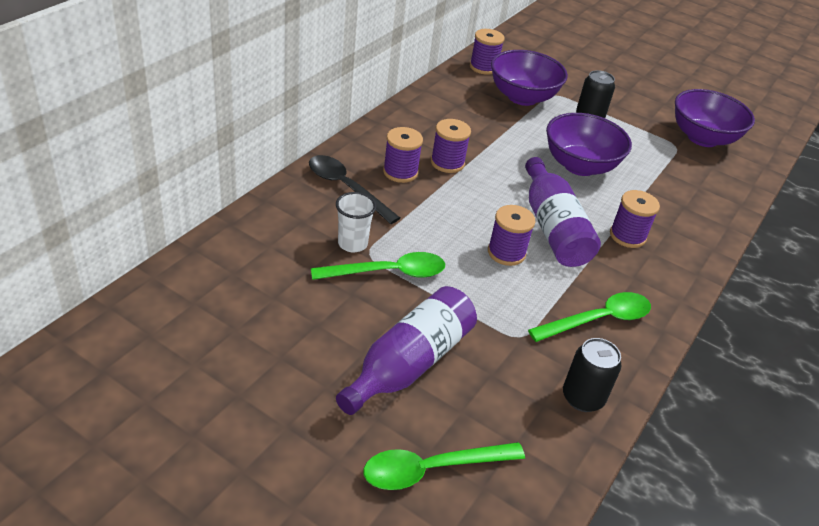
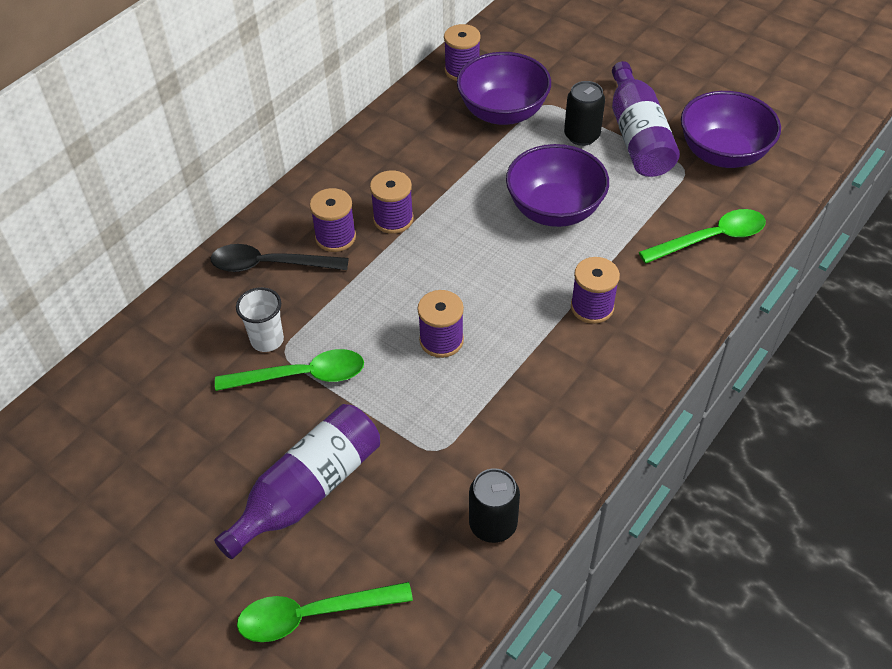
camera: 10 degrees right, 10 degrees up
black spoon [309,155,400,224] -> black spoon turned 45 degrees counterclockwise [211,244,349,272]
purple bottle [525,157,601,267] -> purple bottle moved to [612,61,680,177]
green spoon [528,292,651,342] -> green spoon moved to [639,209,766,264]

